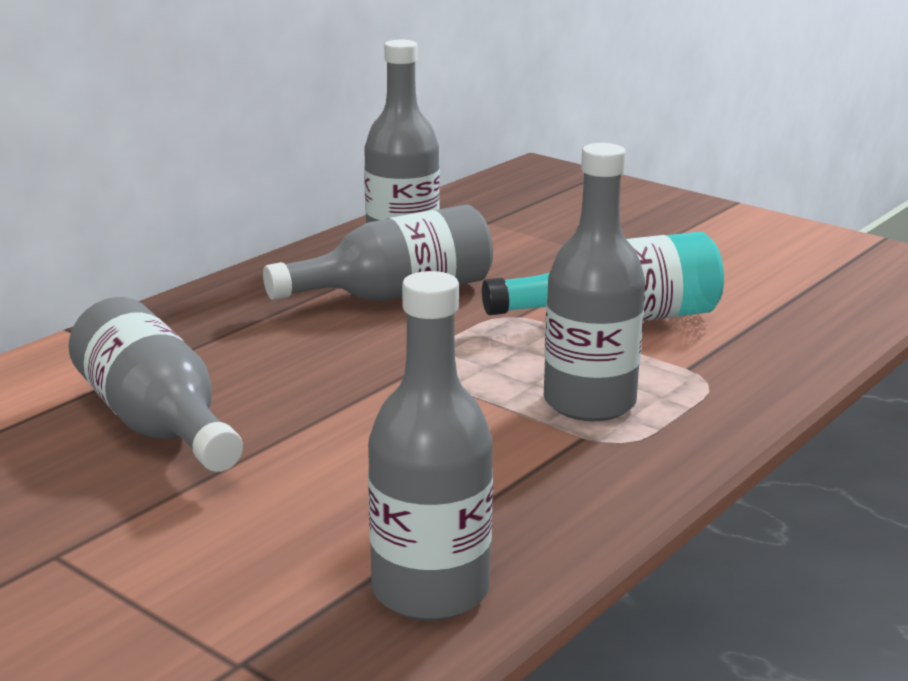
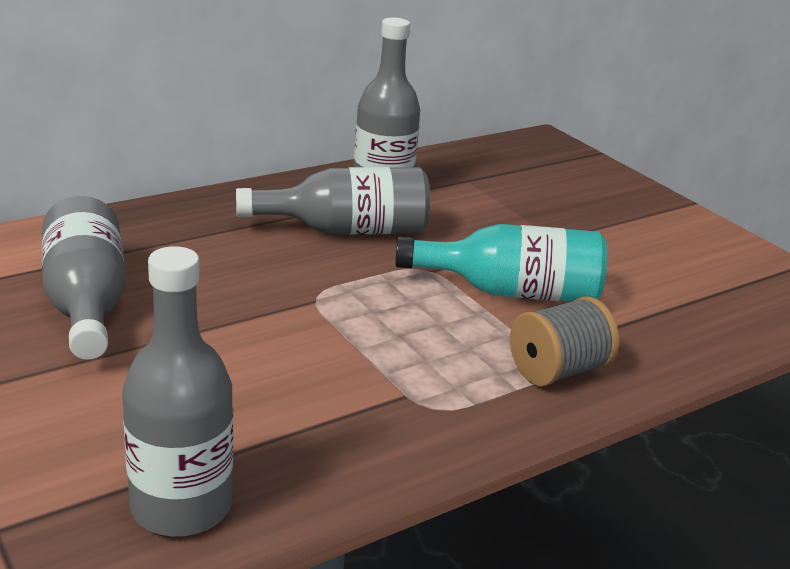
camera: 15 degrees right, 5 degrees up
grey bottle [544,143,645,421] -> none
none -> grey spool [510,296,619,387]

